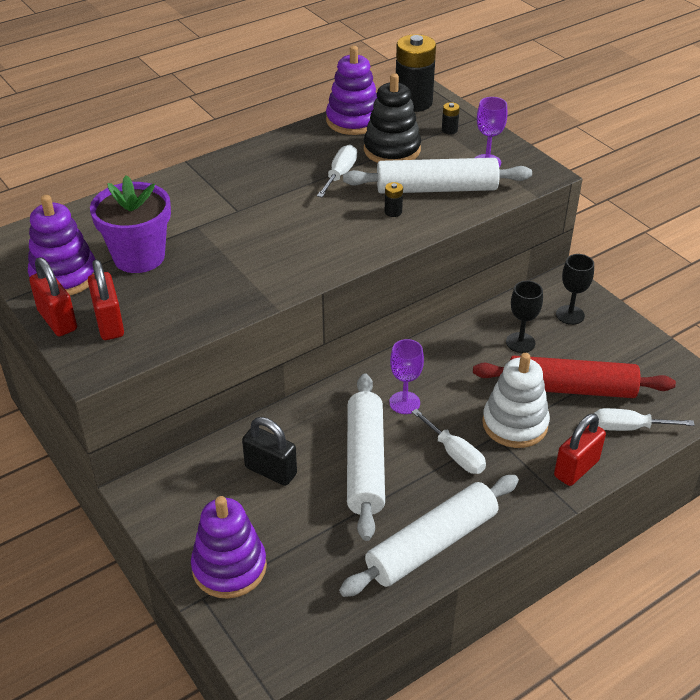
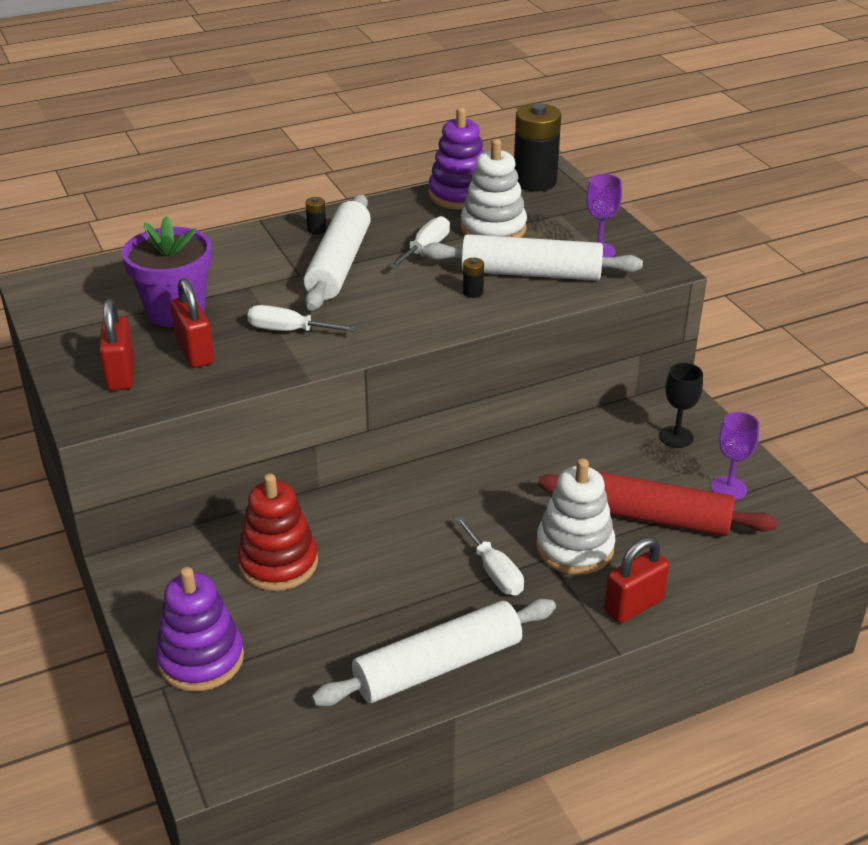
camera: 10 degrees right, 5 degrees down
purple stacking toy [28,195,95,295] -> none
red padlock [29,257,77,336] -> red padlock moved to [170,278,214,368]
black padlock [242,417,297,486] -> red stacking toy [238,473,318,591]
white rolling pin [347,373,385,541] -> white rolling pin moved to [304,194,371,311]
black stacking toy [364,73,421,163] -> white stacking toy [461,139,527,238]
purple goblet [389,339,424,414] -> purple goblet moved to [711,412,759,500]
black battery [442,102,460,134] -> black battery moved to [305,197,326,234]
black goblet [506,281,543,353] -> none
white screwdriver [595,408,695,431] -> white screwdriver moved to [247,305,357,332]

